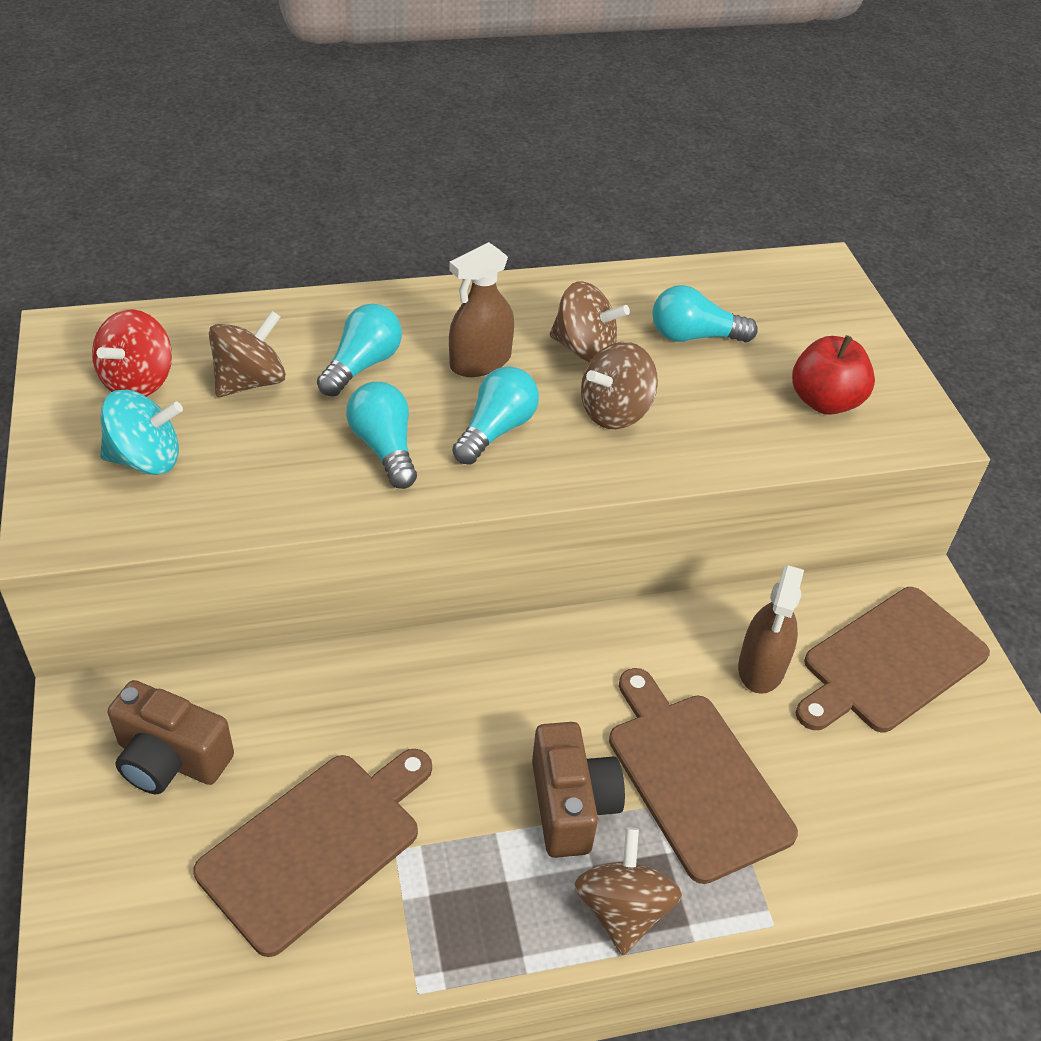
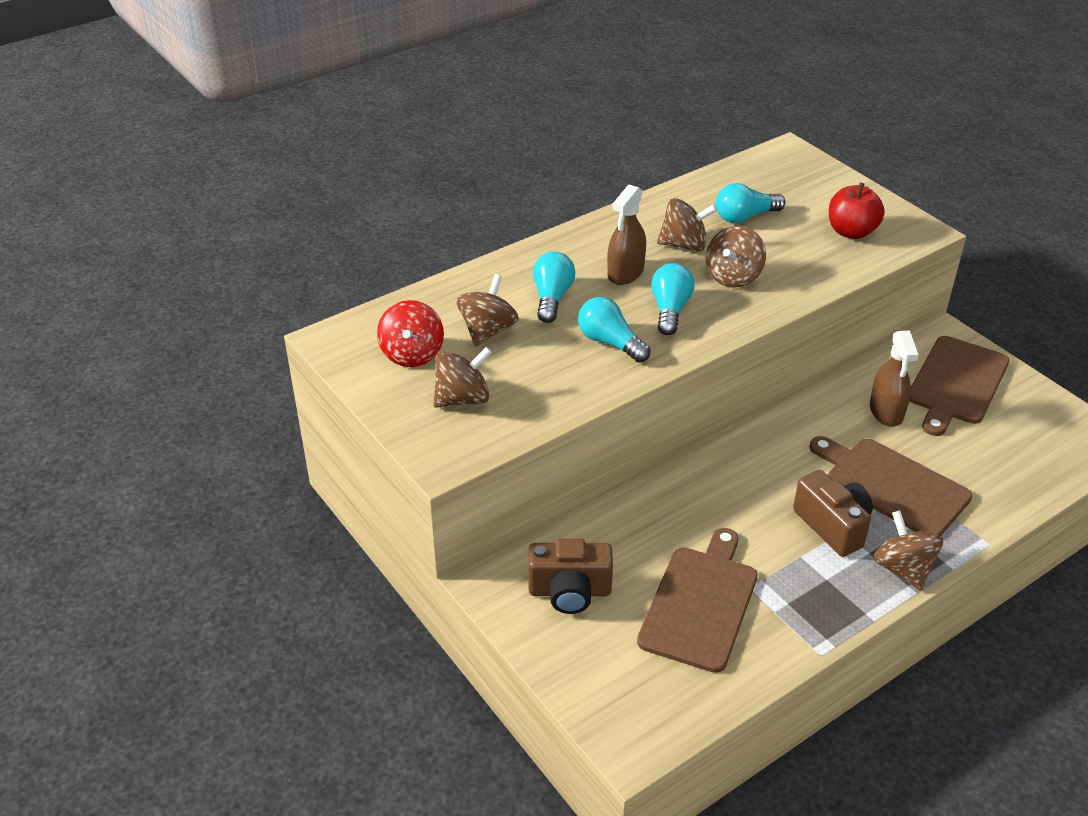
camera: 20 degrees left, 5 degrees down
turquoise spinning top [100,390,183,475] -> brown spinning top [433,347,492,408]

